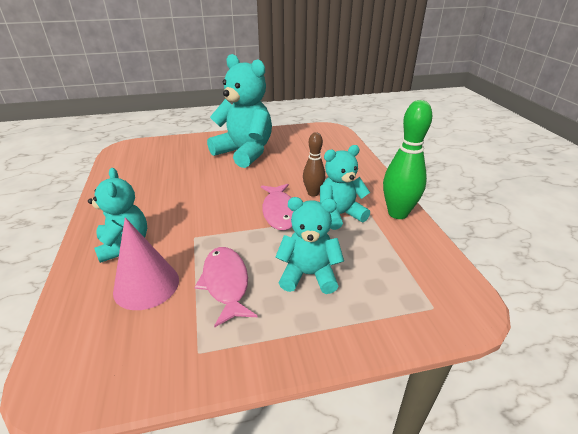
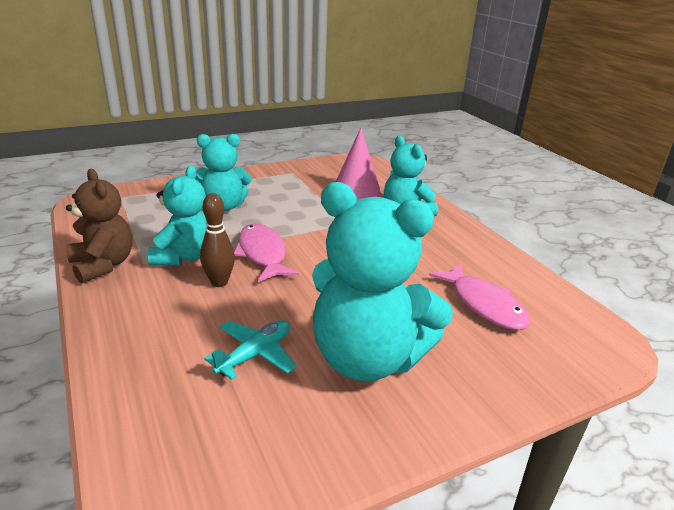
camera: 165 degrees right, 5 degrees down
pink fish [195,247,258,328] -> pink fish moved to [429,263,530,330]
turquoise teddy bear [320,145,370,230] -> turquoise teddy bear turned 45 degrees counterclockwise [148,165,207,266]
green bowling pin [383,100,432,219] -> brown teddy bear [66,169,133,284]
none -> turquoise plane [204,320,297,380]

